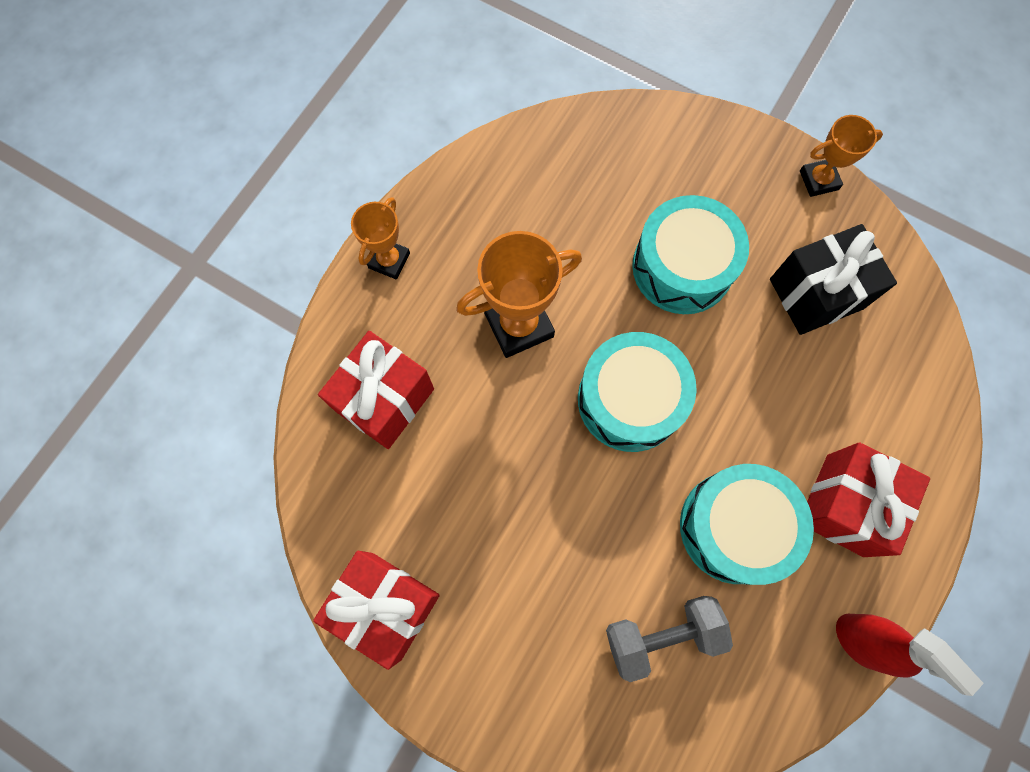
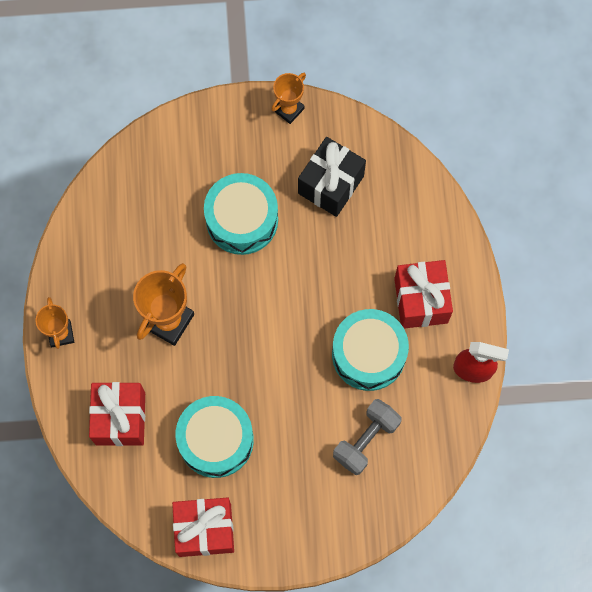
camera: 35 degrees left, 0 degrees up
turquoise drum [578,332,697,452] -> turquoise drum moved to [176,396,254,478]

